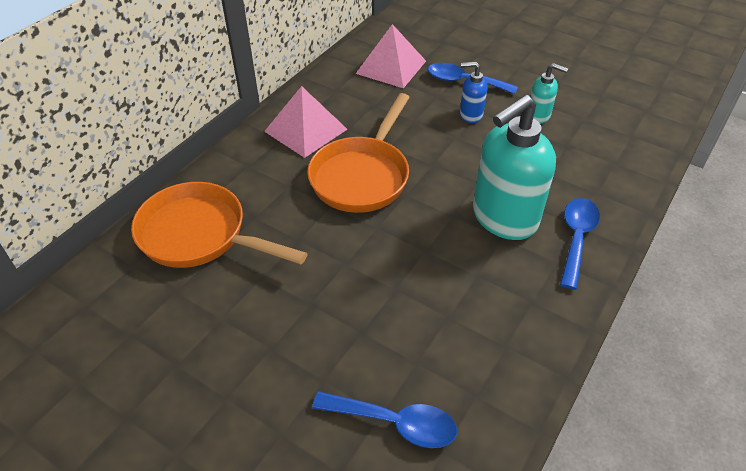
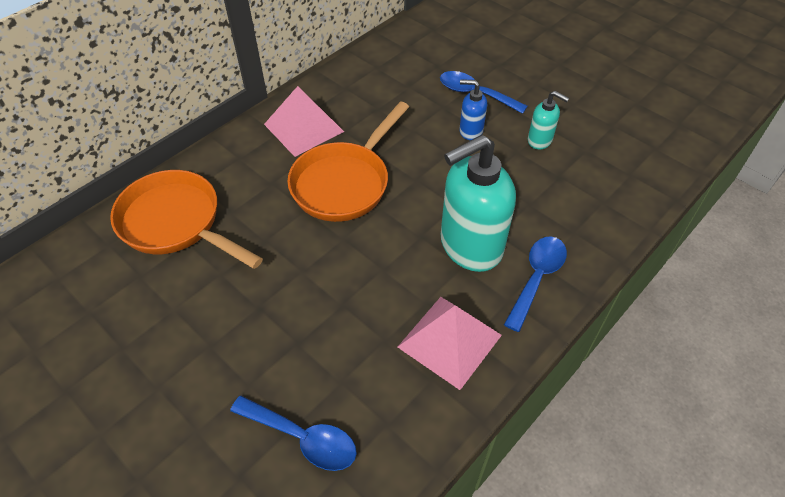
camera: 10 degrees right, 5 degrees up
pink pyramid [356,24,426,88] -> pink pyramid moved to [398,297,502,390]

